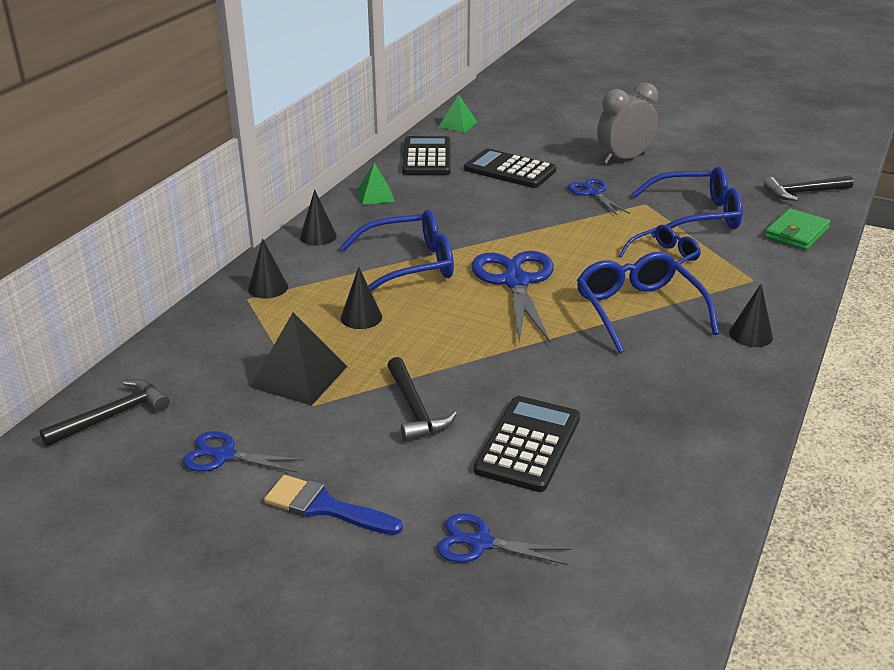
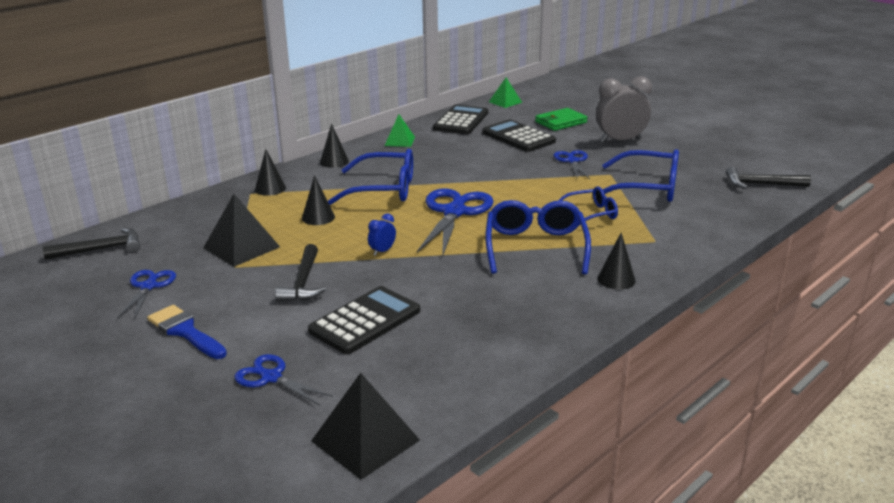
camera: 20 degrees right, 5 degrees down
blue scissors [183,431,305,473] -> blue scissors turned 60 degrees clockwise [117,270,176,319]
green wallet [765,208,831,250] -> green wallet moved to [535,108,588,131]
none -> black pyramid [311,373,420,480]
none -> blue clock [368,213,396,256]

